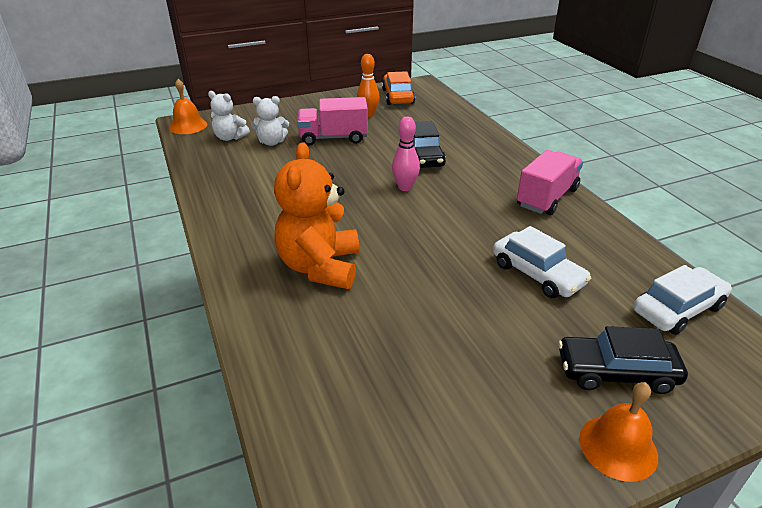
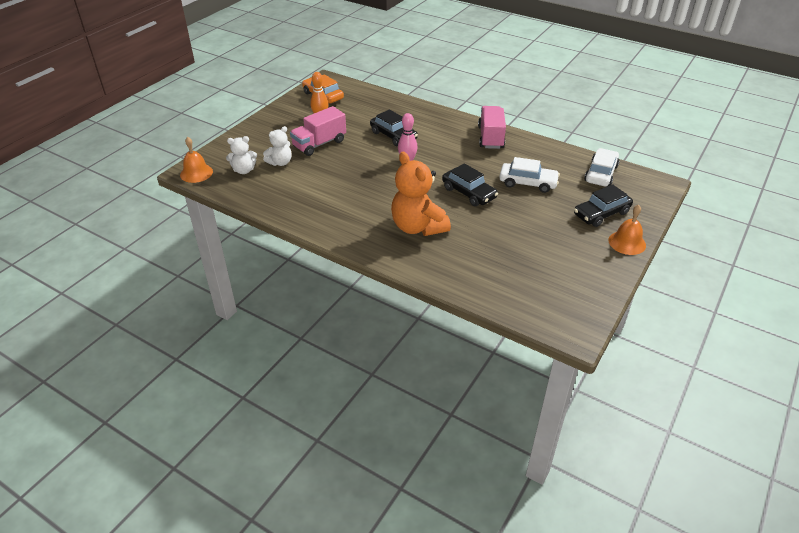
camera: 35 degrees left, 5 degrees up
none -> black car [442,163,498,206]

